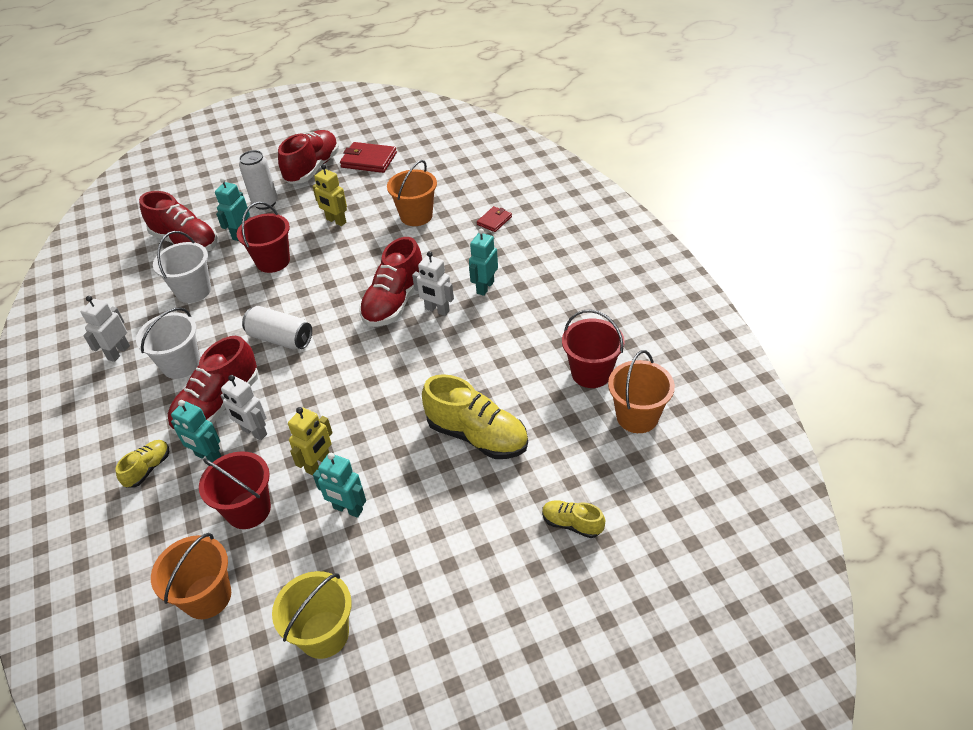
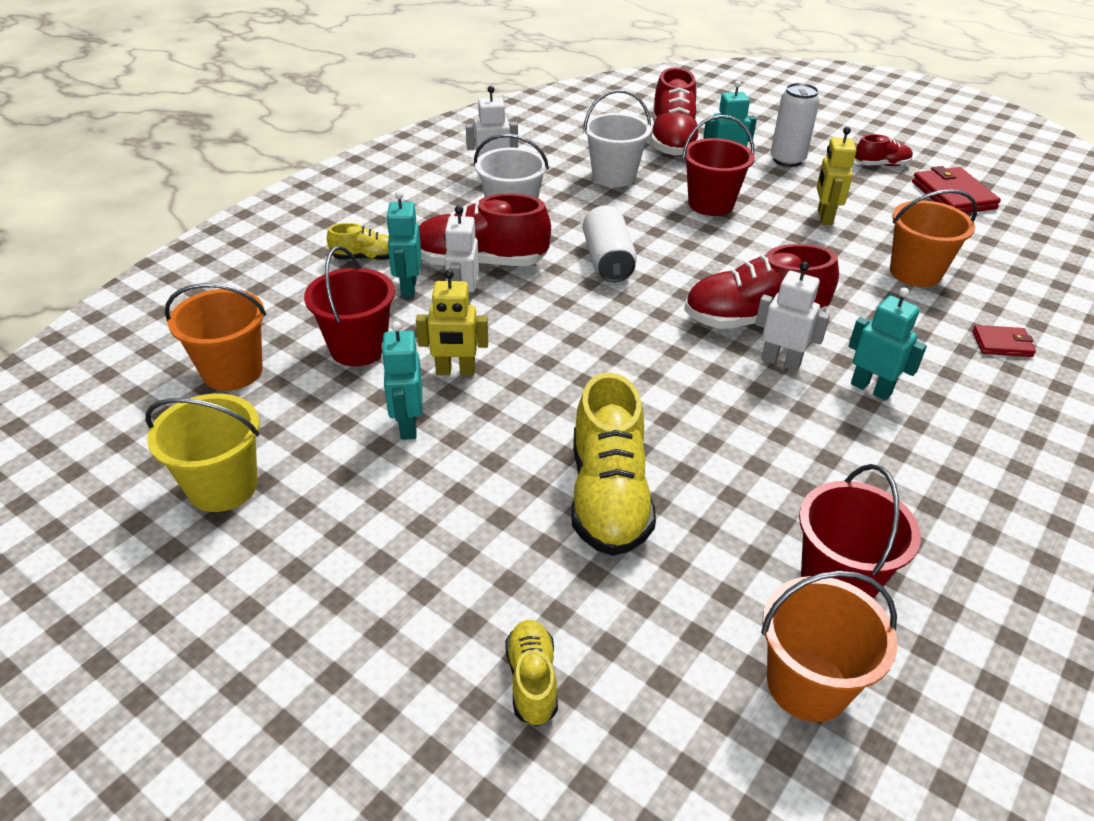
camera: 55 degrees right, 5 degrees down
red shoe [278,130,339,184] -> red shoe [855,134,913,166], size x0.52
white robot [412,251,454,316] -> white robot turned 120 degrees clockwise [755,262,830,371]
turquoise robot [469,229,498,296] -> turquoise robot turned 45 degrees clockwise [848,288,927,401]

